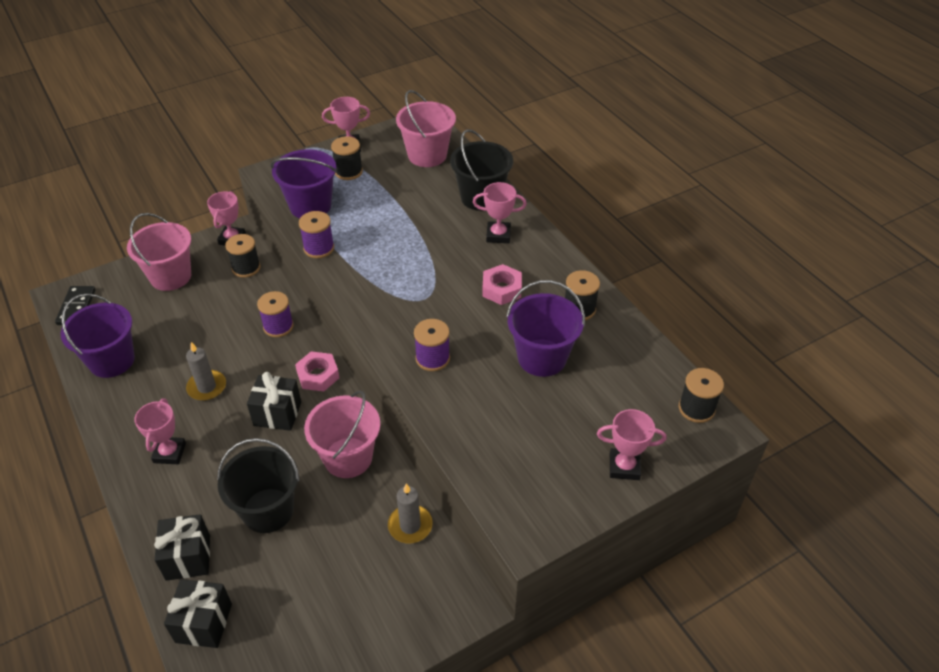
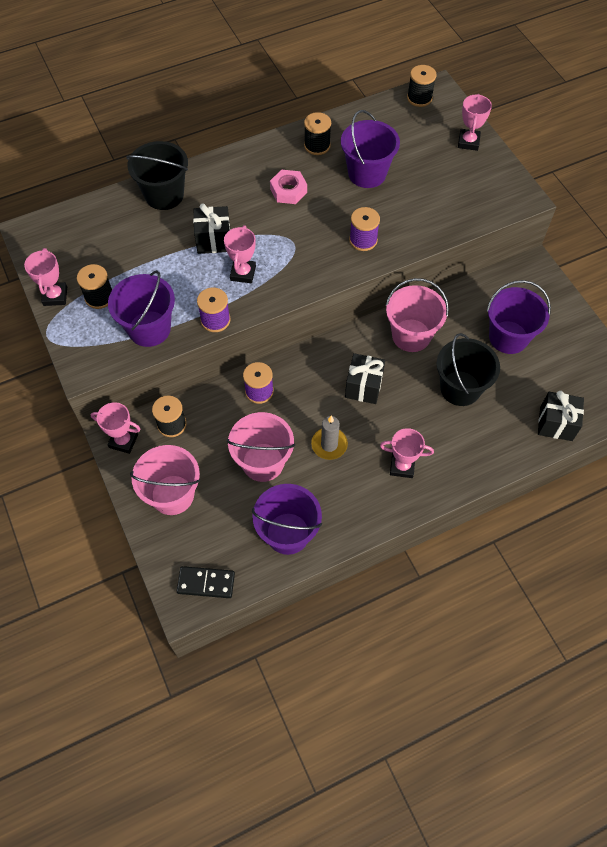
camera: 85 degrees left, 15 degrees up
black gift [154,514,210,581] -> black gift moved to [193,203,230,254]
pink nut [295,351,339,391] -> none
grey candle [388,483,433,543] -> none
pink bucket [396,90,456,167] -> pink bucket moved to [227,412,295,482]
pink trophy [473,182,527,243] -> pink trophy moved to [224,225,256,283]
none -> purple bucket [487,280,551,354]

